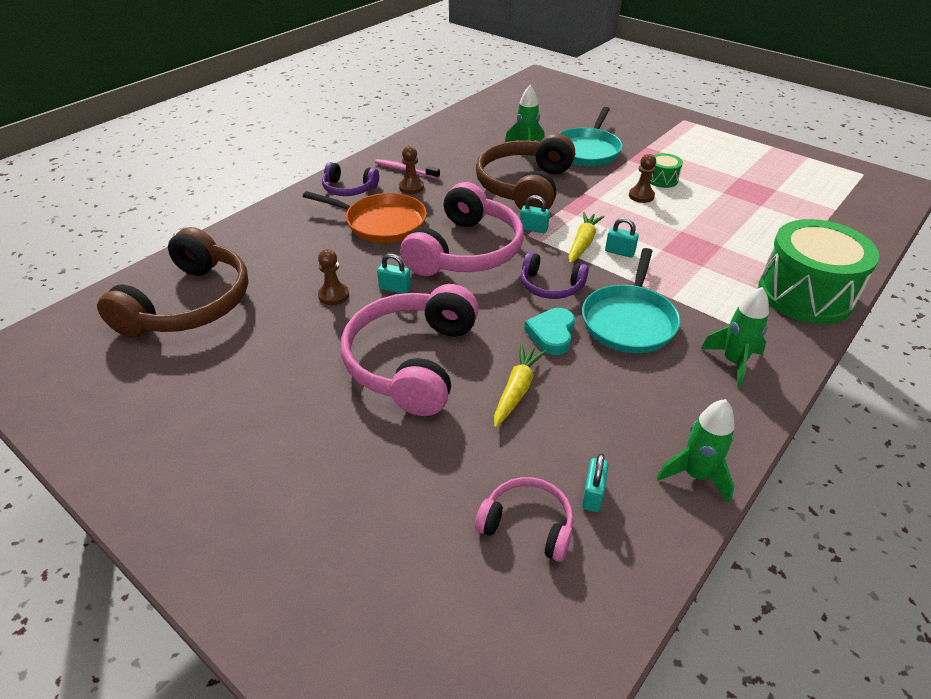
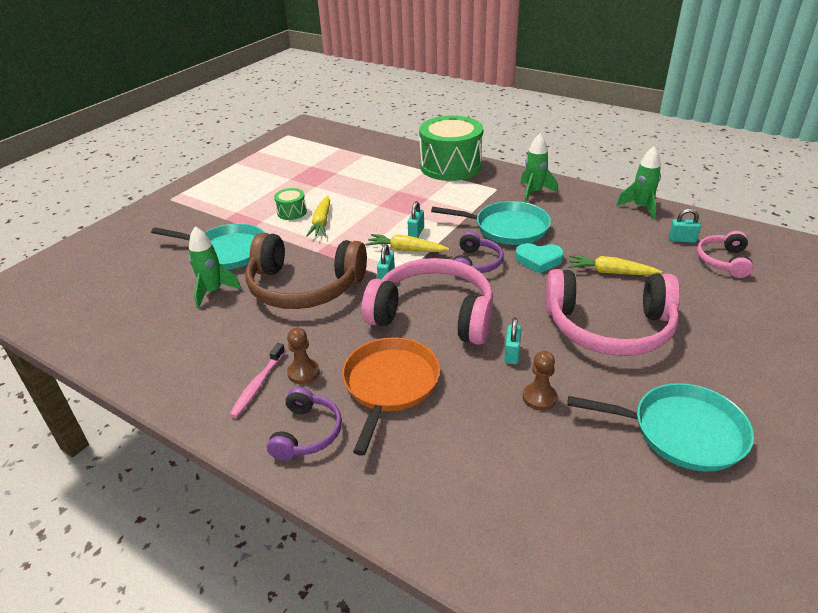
camera: 95 degrees left, 5 degrees down
brown headphones [97,227,248,338] -> none
brown pawn [629,154,656,203] -> yellow carrot [306,196,330,236]
none -> turquoise pan [567,383,754,472]

